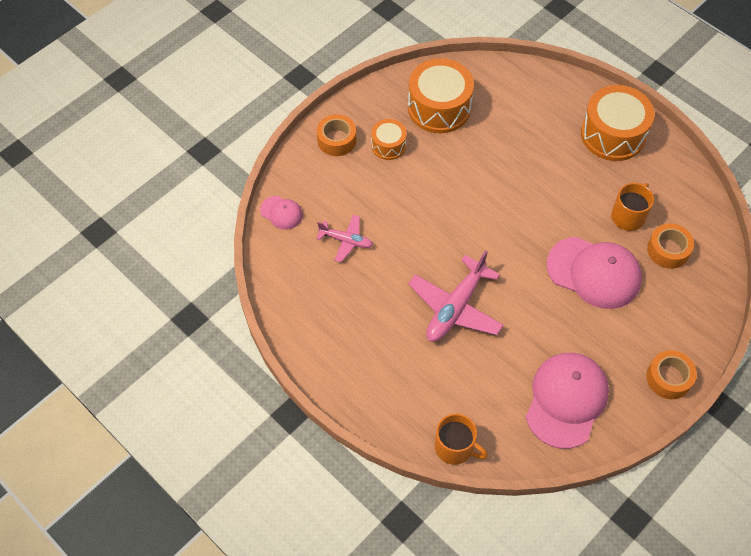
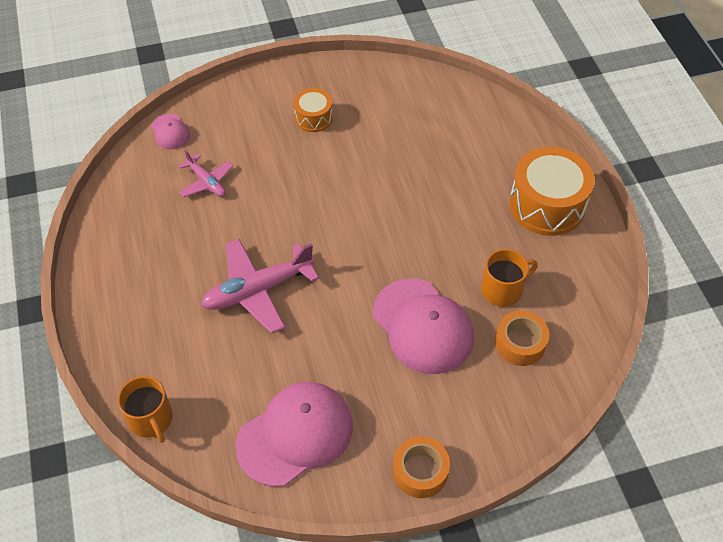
camera: 30 degrees right, 5 degrees down
orange tape [317,114,356,156] -> none
orange drum [408,58,474,133] -> none

